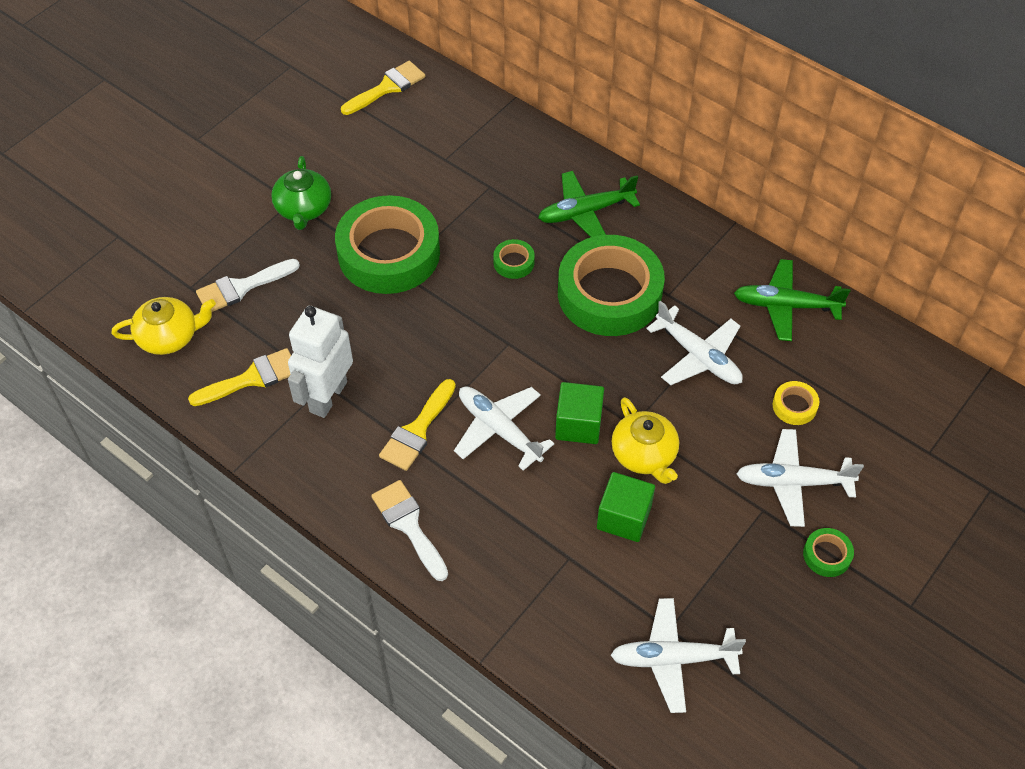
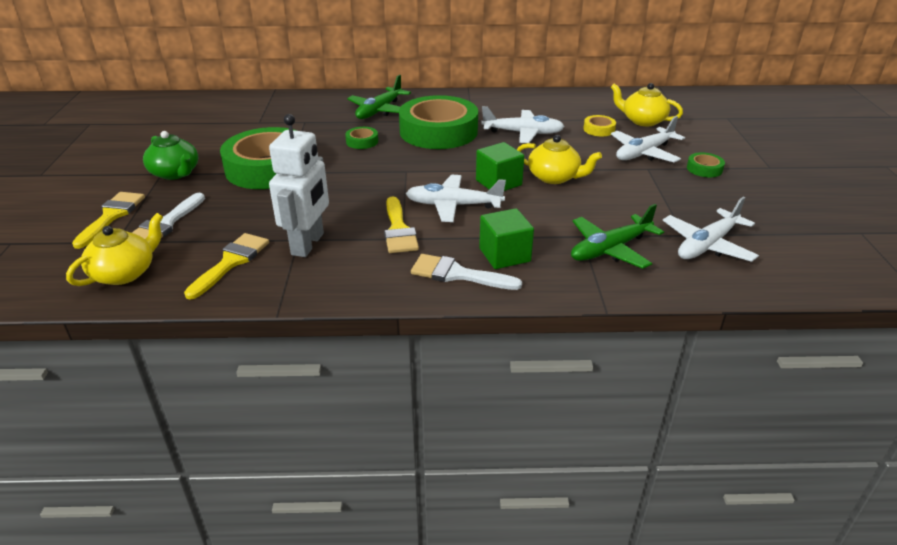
camera: 40 degrees left, 20 degrees down
white robot [288,306,353,418] -> white robot turned 150 degrees counterclockwise [269,114,329,257]
yellow brush [341,61,425,115] -> yellow brush moved to [72,192,145,249]
green cube [597,472,655,542] -> green cube moved to [479,208,534,269]
green plane [734,259,850,341] -> green plane moved to [571,204,664,269]
none -> yellow teapot [611,83,683,126]

